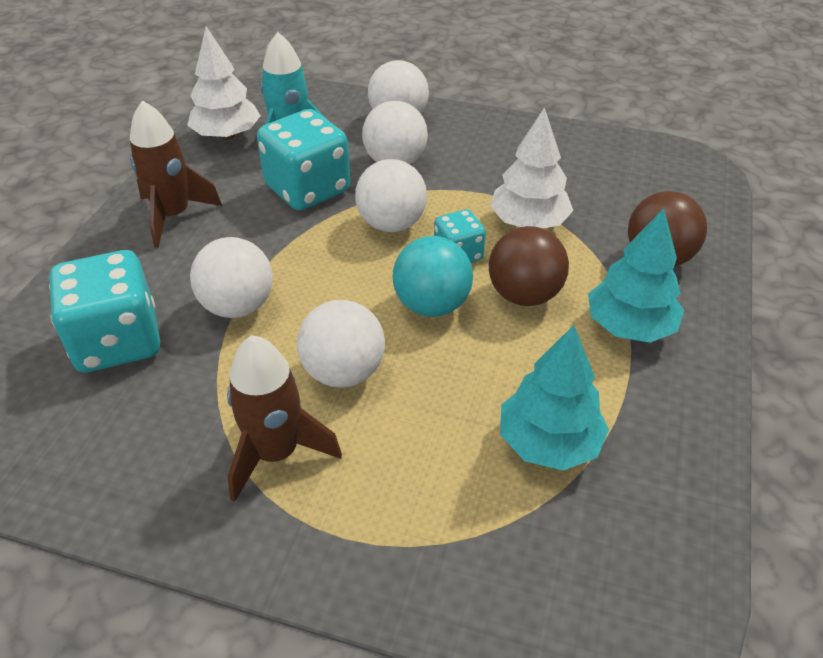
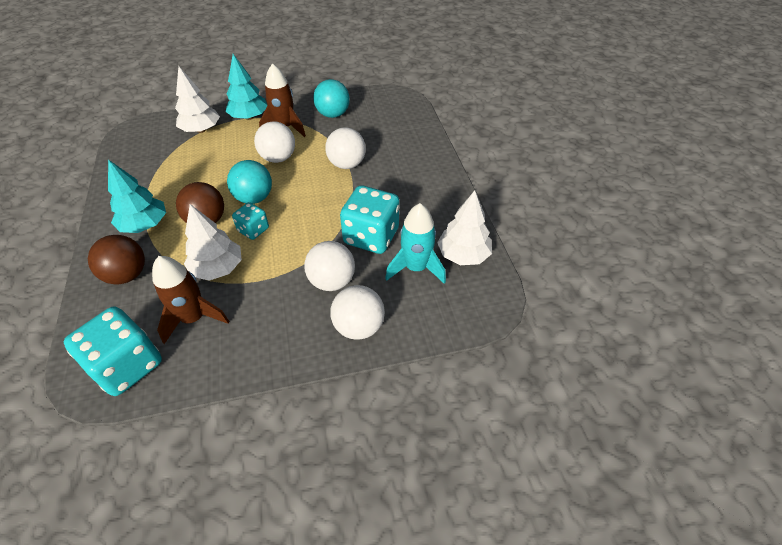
camera: 150 degrees right, 5 degrees up
turquoise dice [49,250,160,372] -> turquoise dice moved to [64,306,162,396]
brown rocket [130,101,222,248] -> brown rocket moved to [152,256,229,344]
white ball [355,159,427,232] -> none
turquoise tree [500,325,609,471] -> turquoise tree moved to [225,54,268,120]
none -> white tree [175,66,220,133]
none -> turquoise ball [313,79,350,118]

